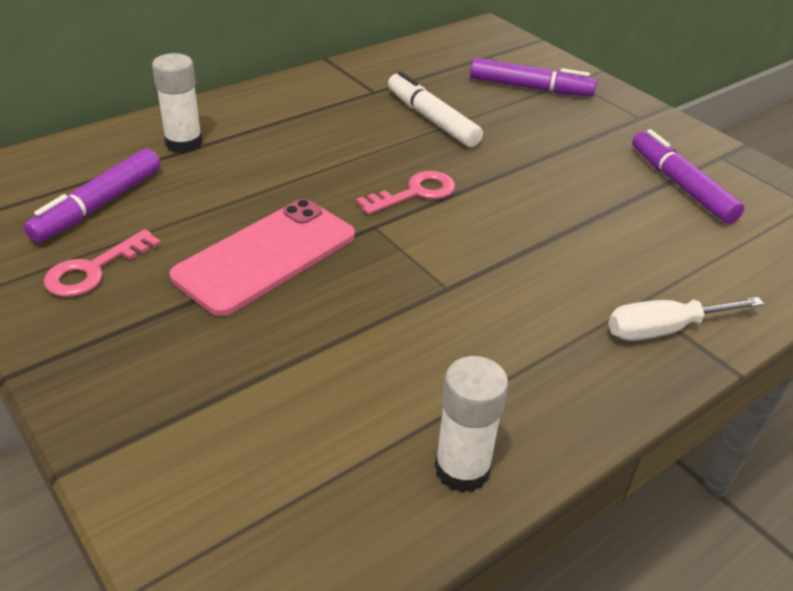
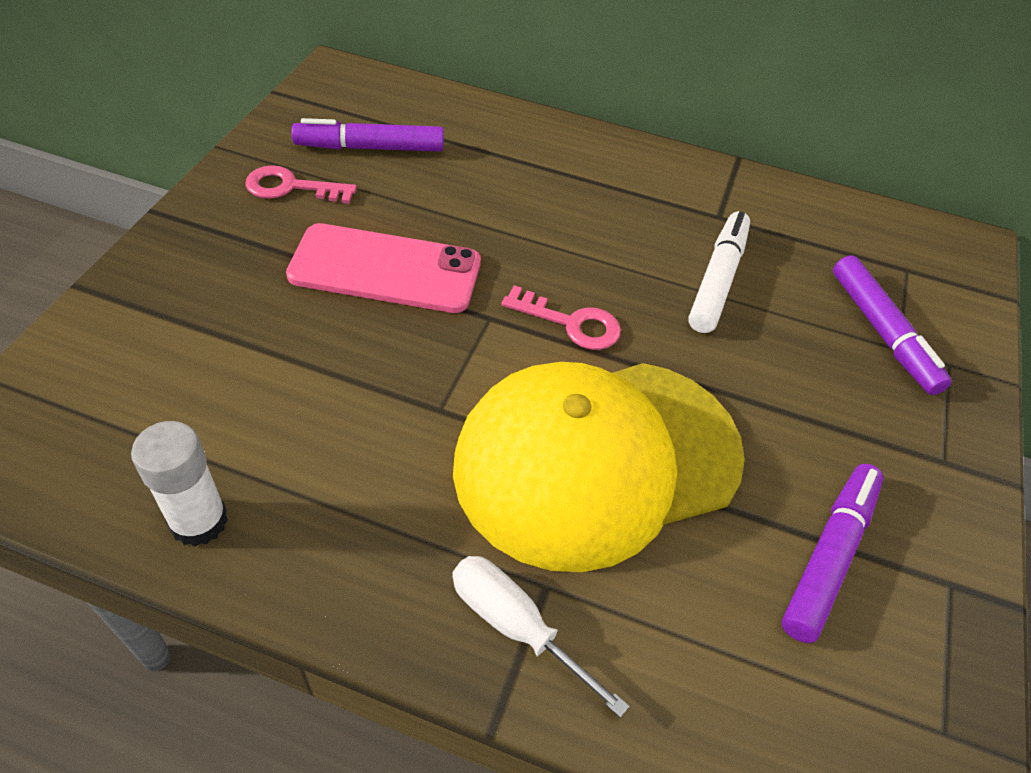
camera: 55 degrees right, 10 degrees up
white glue stick [152,53,202,153] -> none
none -> yellow cap [453,362,745,572]

